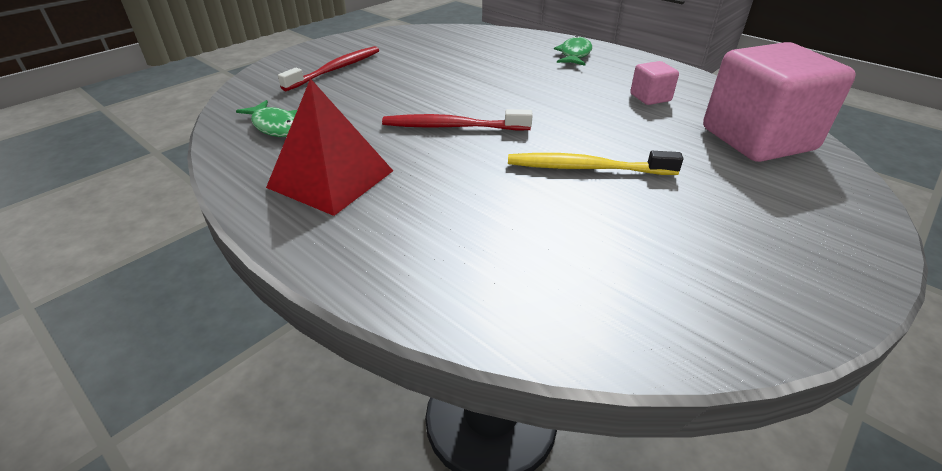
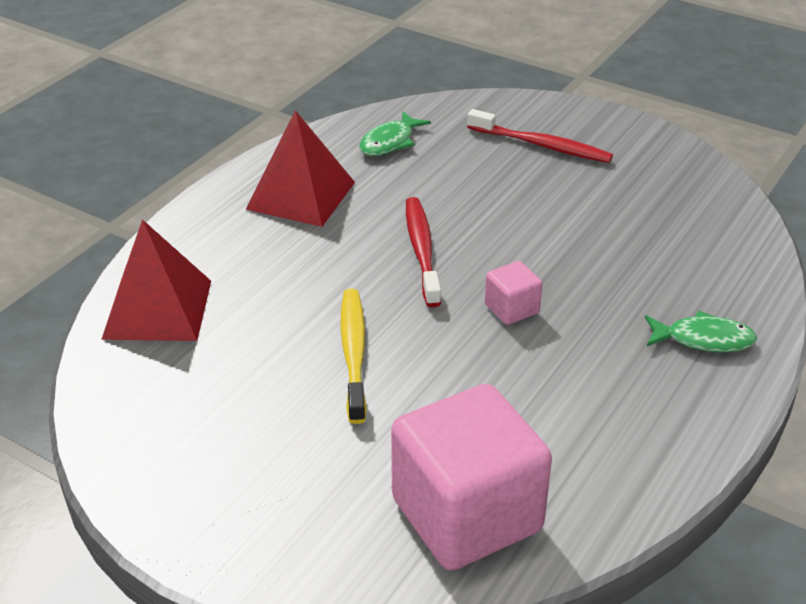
camera: 80 degrees right, 0 degrees up
pink cube [630,61,679,105] -> pink cube moved to [485,261,542,325]
none -> red pyramid [101,219,211,341]

